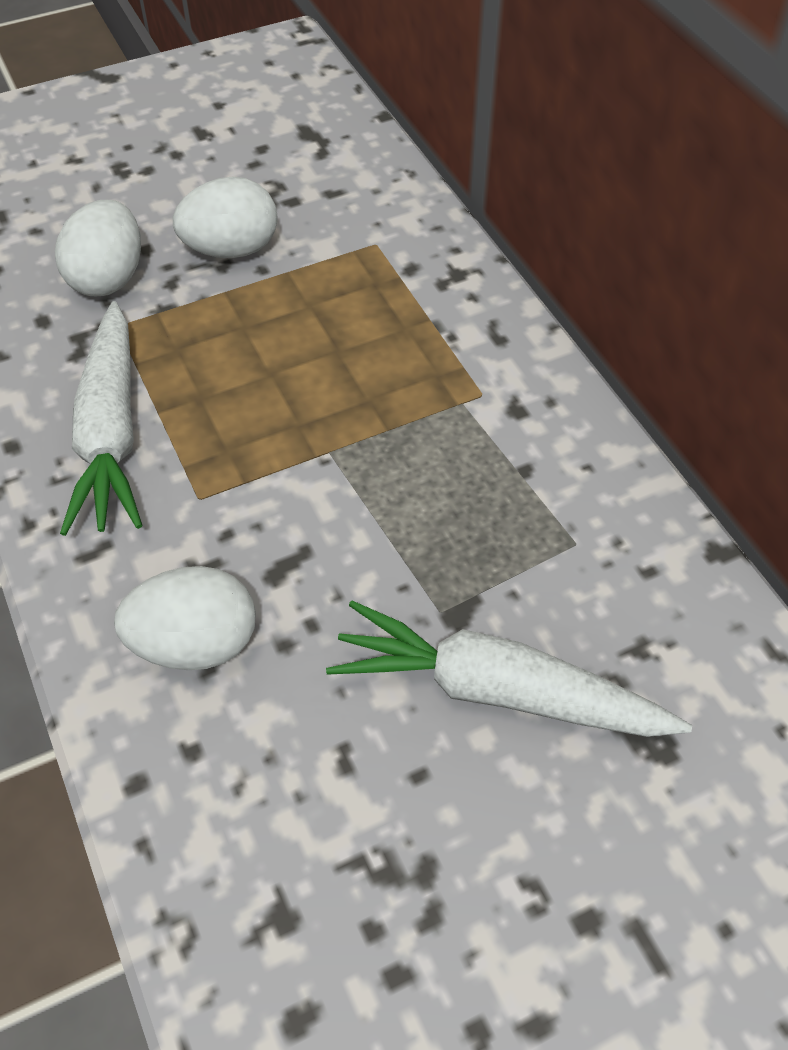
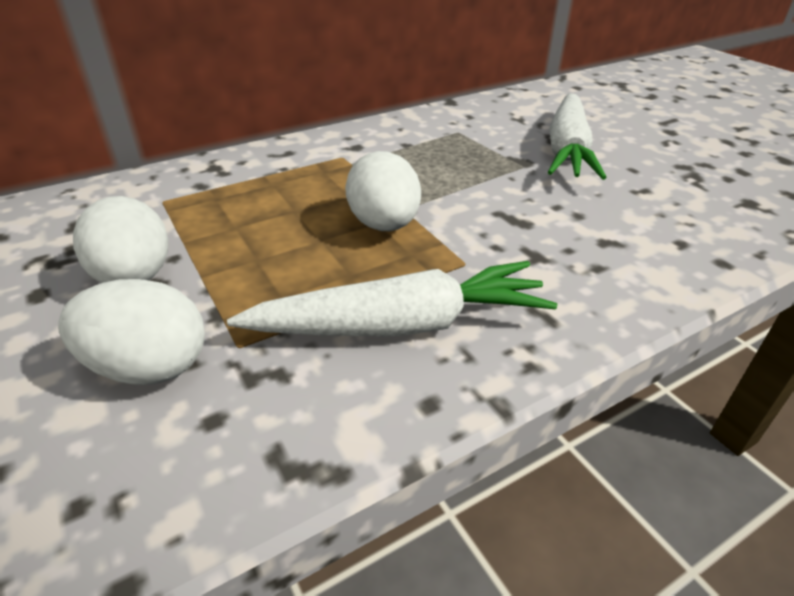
camera: 95 degrees left, 15 degrees down
white egg [114,566,256,670] -> white egg moved to [345,151,421,231]

